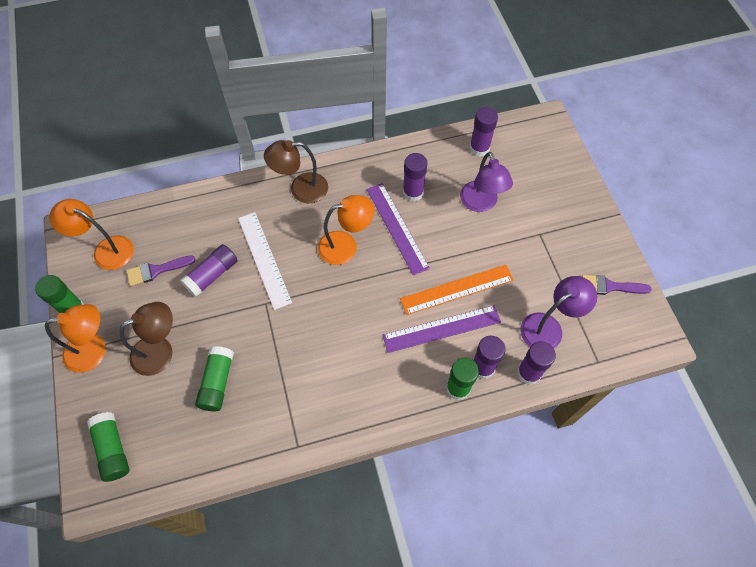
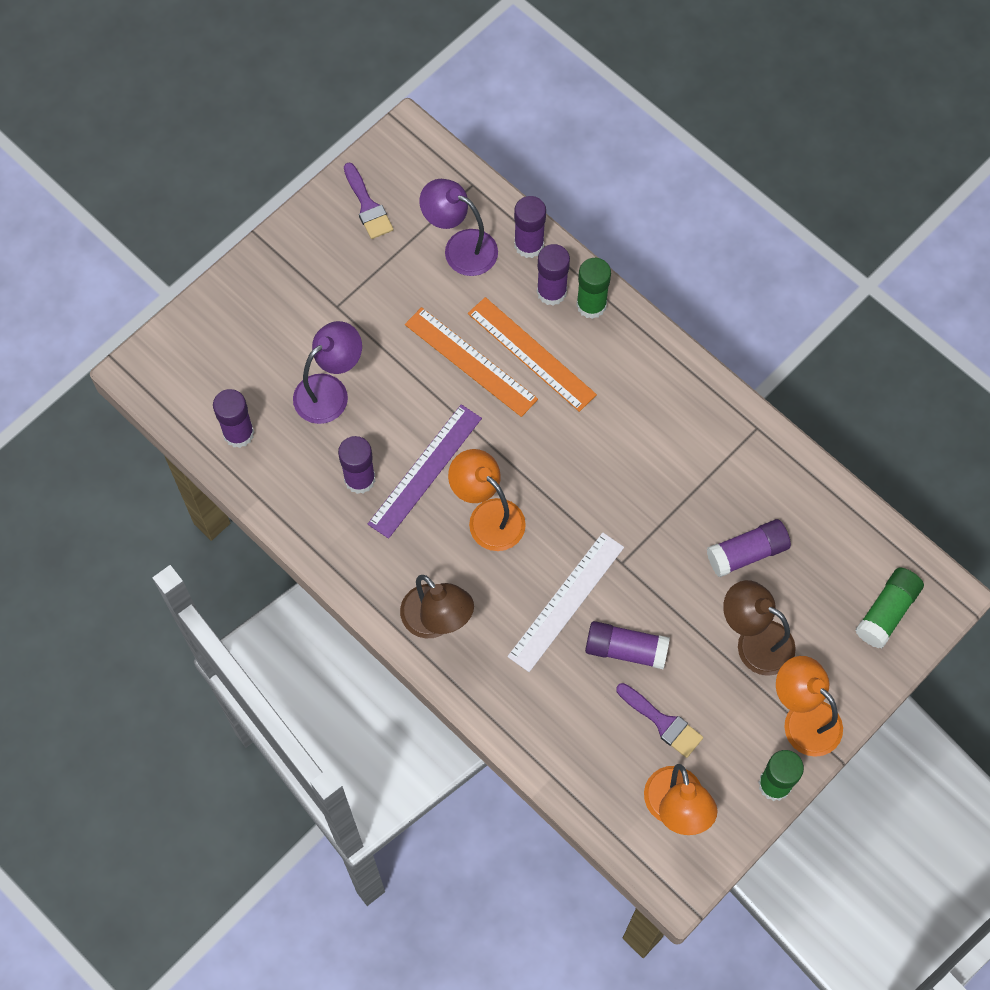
camera: 120 degrees left, 5 degrees up
green glue stick [195,346,234,411] -> purple glue stick [707,519,791,577]
purple ruler [383,305,501,353] -> orange ruler [468,297,597,412]

